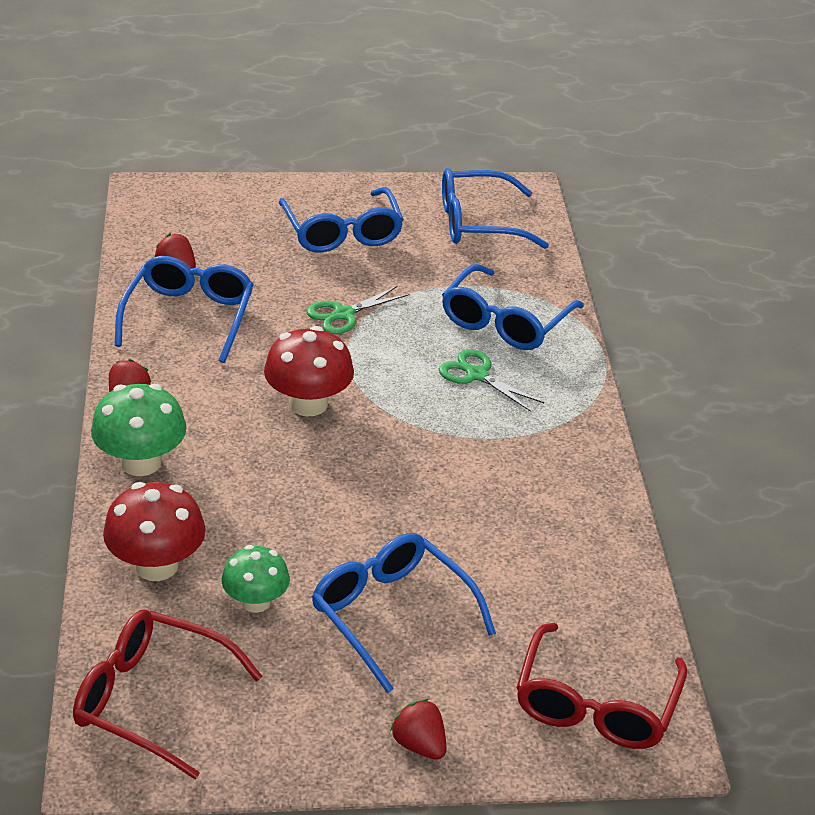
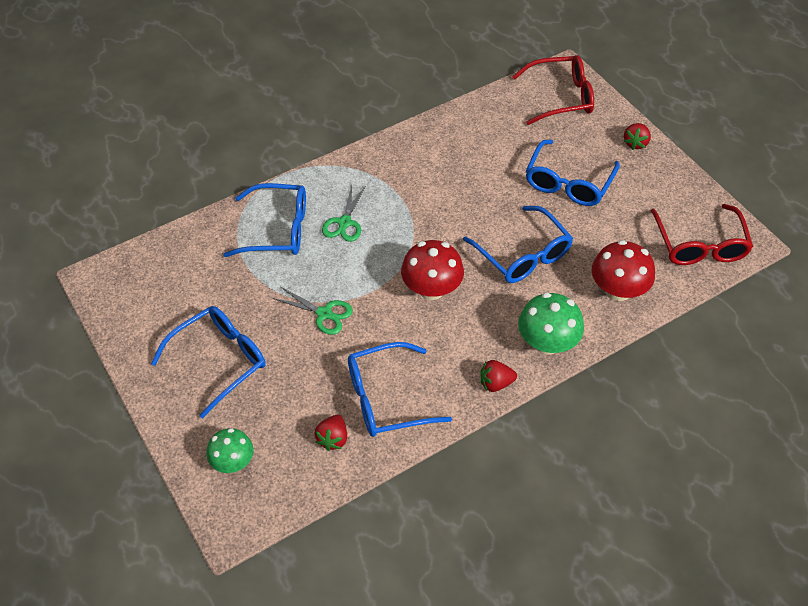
camera: 115 degrees left, 15 degrees up
green mushroom [222,545,290,613] -> green mushroom moved to [207,428,253,473]
blue glasses [442,168,549,249] -> blue glasses moved to [463,206,573,283]

